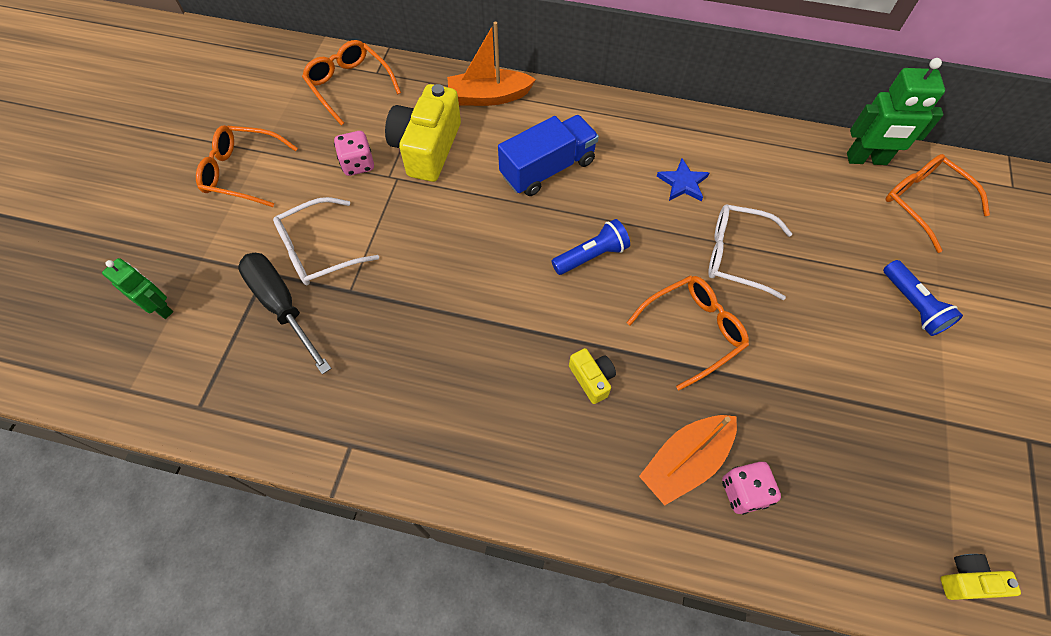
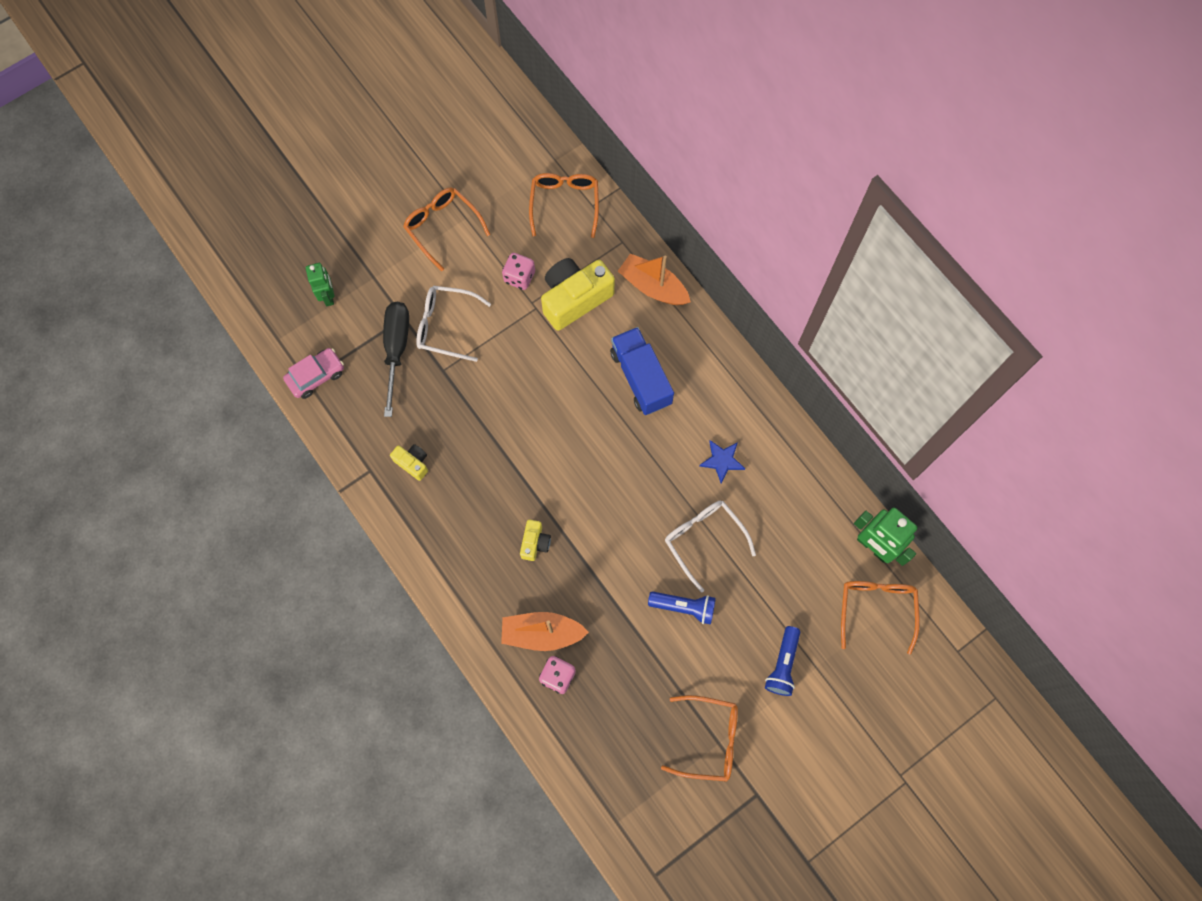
camera: 40 degrees right, 10 degrees up
blue truck [498,115,599,196] -> blue truck turned 120 degrees counterclockwise [610,327,674,415]
blue flashlight [551,219,630,275] -> blue flashlight moved to [648,591,716,625]
orange glasses [627,276,749,390] -> orange glasses moved to [661,695,738,781]
yellow camera [941,554,1021,600] -> yellow camera moved to [390,444,428,481]
none -> pink car [283,348,344,399]

